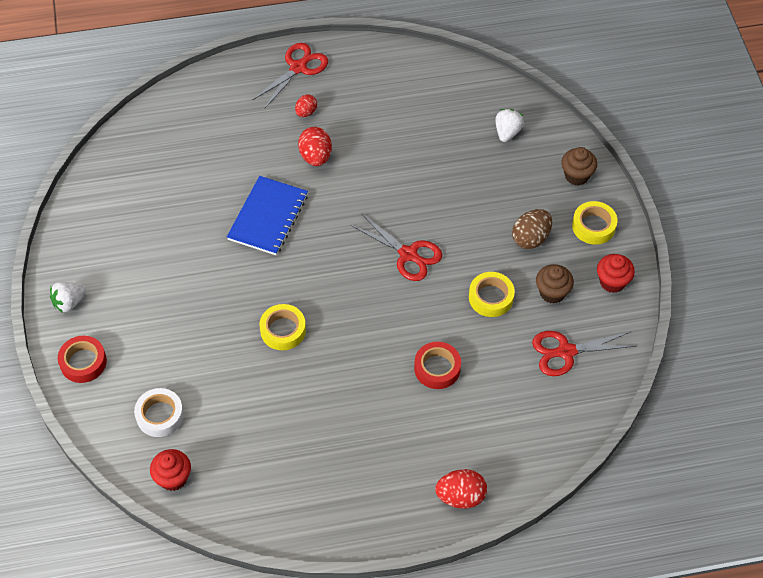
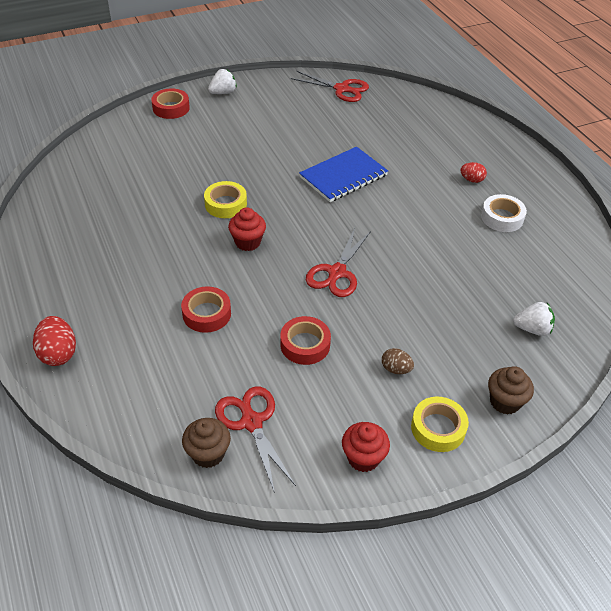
camera: 75 degrees right, 10 degrees down
white strawberry [50,282,86,313] -> white strawberry turned 105 degrees clockwise [208,69,237,94]
white tape [134,388,184,437] -> white tape moved to [481,194,527,232]
red cupcake [150,449,191,491] -> red cupcake moved to [228,207,266,251]
blue notebook [227,176,308,255] -> blue notebook turned 45 degrees counterclockwise [299,147,388,202]
red scissors [253,43,328,108] -> red scissors moved to [291,71,369,102]
red egg [298,127,332,166] -> none
yellow tape [469,272,515,317] -> red tape [280,316,331,365]
brown egg [512,209,552,249] -> brown egg [382,348,414,374], size x0.62
brown cupcake [536,264,574,304] -> brown cupcake moved to [182,418,231,468]

